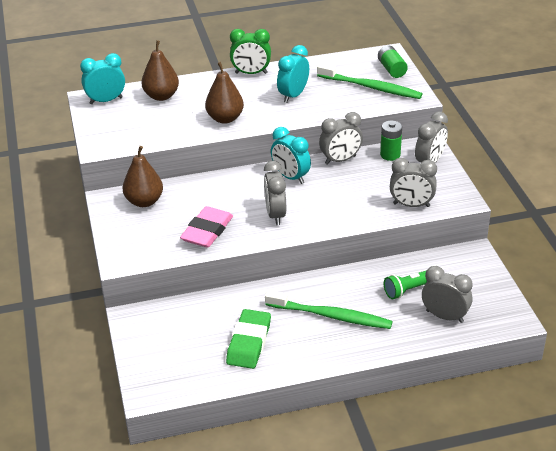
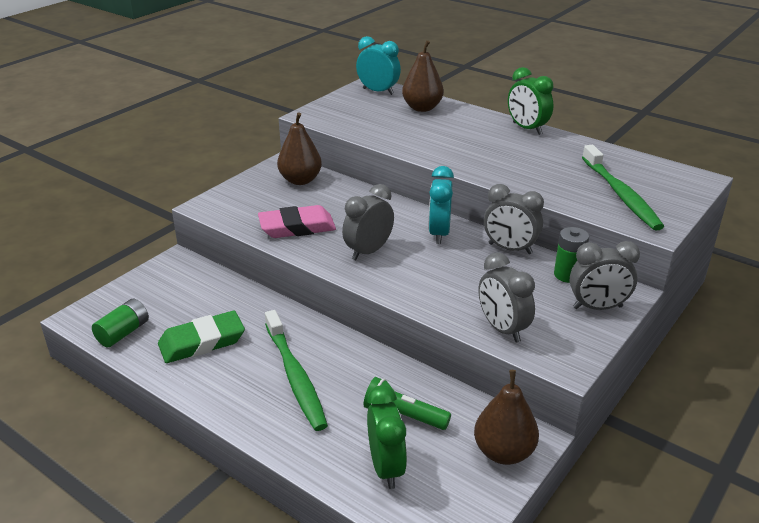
camera: 50 degrees right, 5 degrees down
brown pear [205,62,244,124] -> brown pear moved to [474,370,539,465]
turquoise clock [277,45,309,103] -> none
green battery [378,45,408,78] -> green battery moved to [92,299,149,347]
grey clock [422,266,473,323] -> green clock [367,385,407,489]

